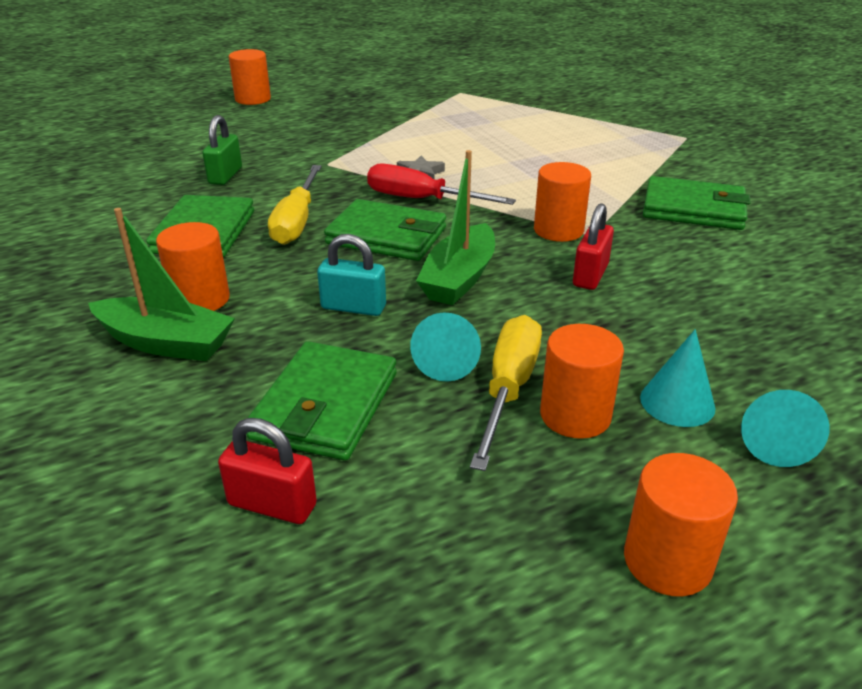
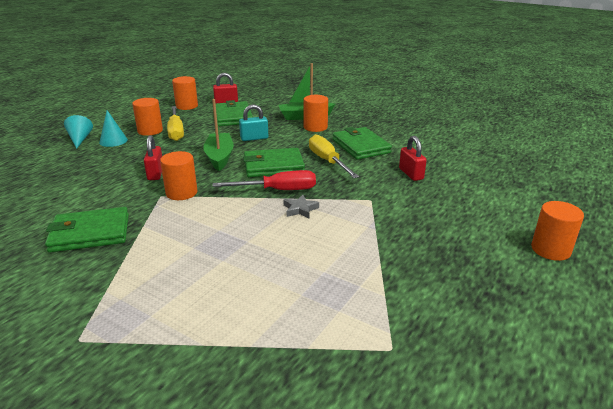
camera: 150 degrees right, 5 degrees down
green padlock [202,115,242,185] -> red padlock [399,136,427,181]
turquoise cone [410,312,481,382] -> none
orange cylinder [624,453,738,596] -> orange cylinder moved to [172,76,198,110]

